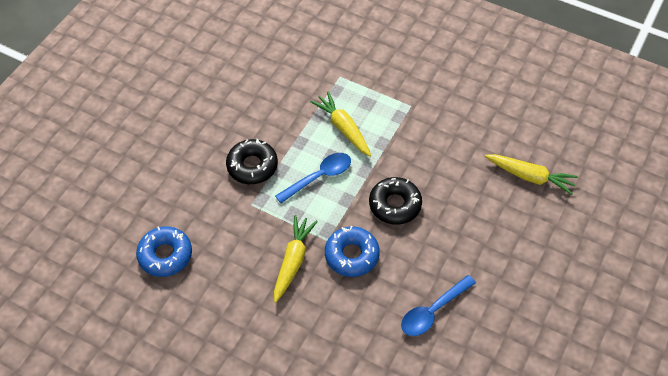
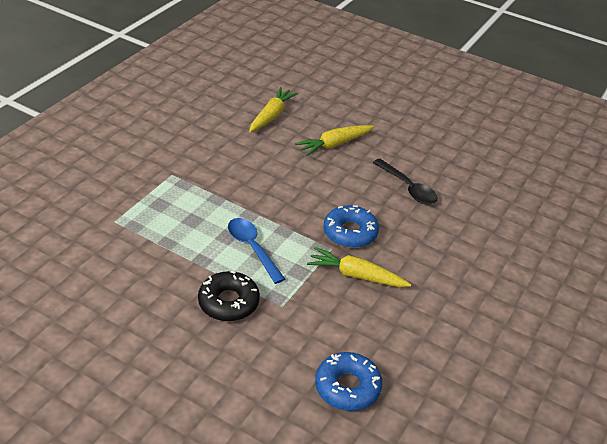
camera: 90 degrees left, 15 degrees down
yellow carrot [310,91,371,157] -> yellow carrot moved to [295,125,374,156]
black donut [369,177,422,225] -> none
blue spoon [401,275,476,336] -> black spoon [373,159,438,205]

